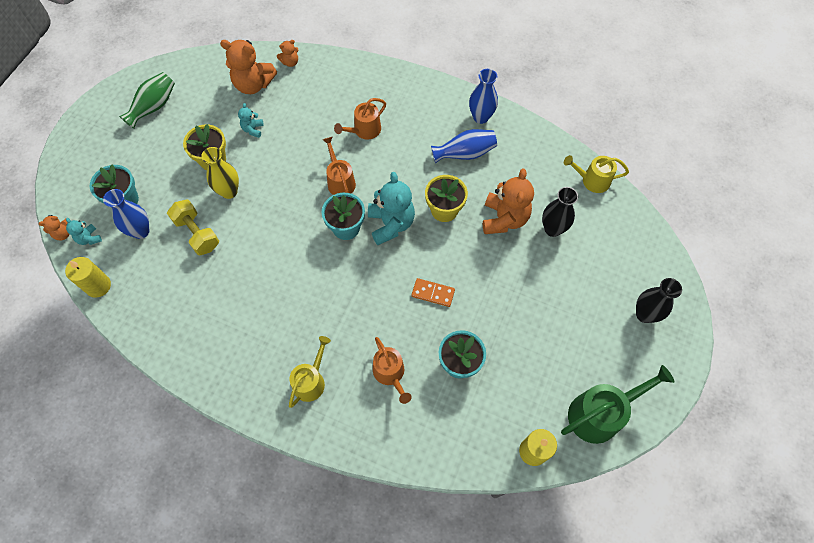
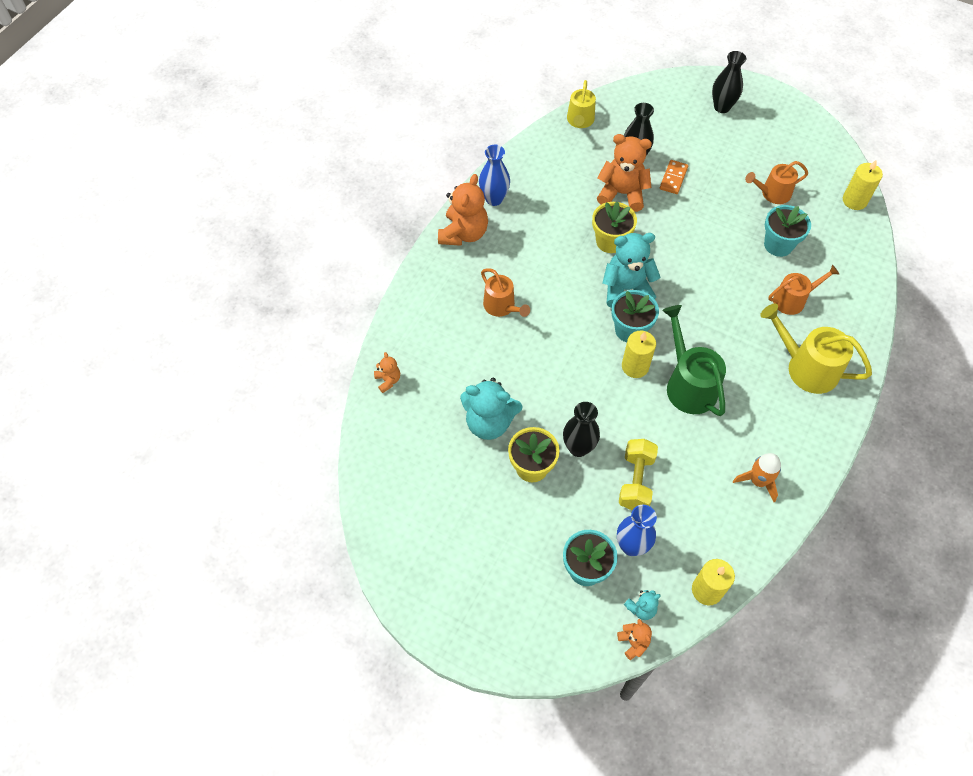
camera: 85 degrees left, 5 degrees down
green vase [119,72,175,129] -> none
yellow dumbbell [167,200,219,255] -> yellow dumbbell turned 45 degrees counterclockwise [619,439,658,510]
yellow vase [201,147,239,199] -> black vase [563,402,600,457]
orange teddy bear [220,40,277,94] -> orange teddy bear moved to [438,174,488,246]
turquoise teddy bear [238,103,264,138] -> turquoise teddy bear [460,378,523,440], size x2.04
yellow watering can [289,336,331,408] -> yellow watering can [760,304,872,394], size x1.55
orange watering can [323,137,356,195] -> orange watering can moved to [745,161,808,204]
orange domino [411,278,455,307] -> orange domino moved to [660,160,688,194]
blue vase [431,129,497,163] -> none
green watering can [561,365,674,444] -> green watering can moved to [662,305,726,416]
none -> yellow candle [622,330,656,378]
none -> orange rocket [733,453,781,502]

